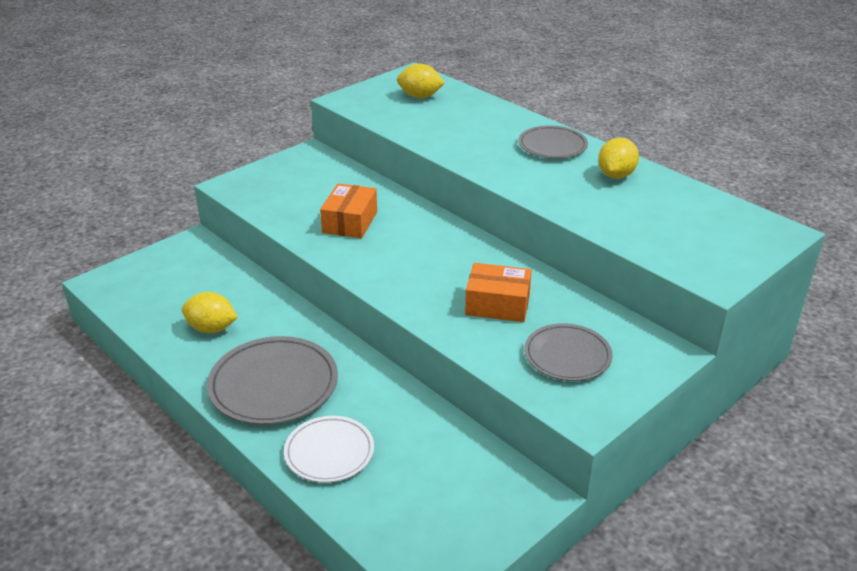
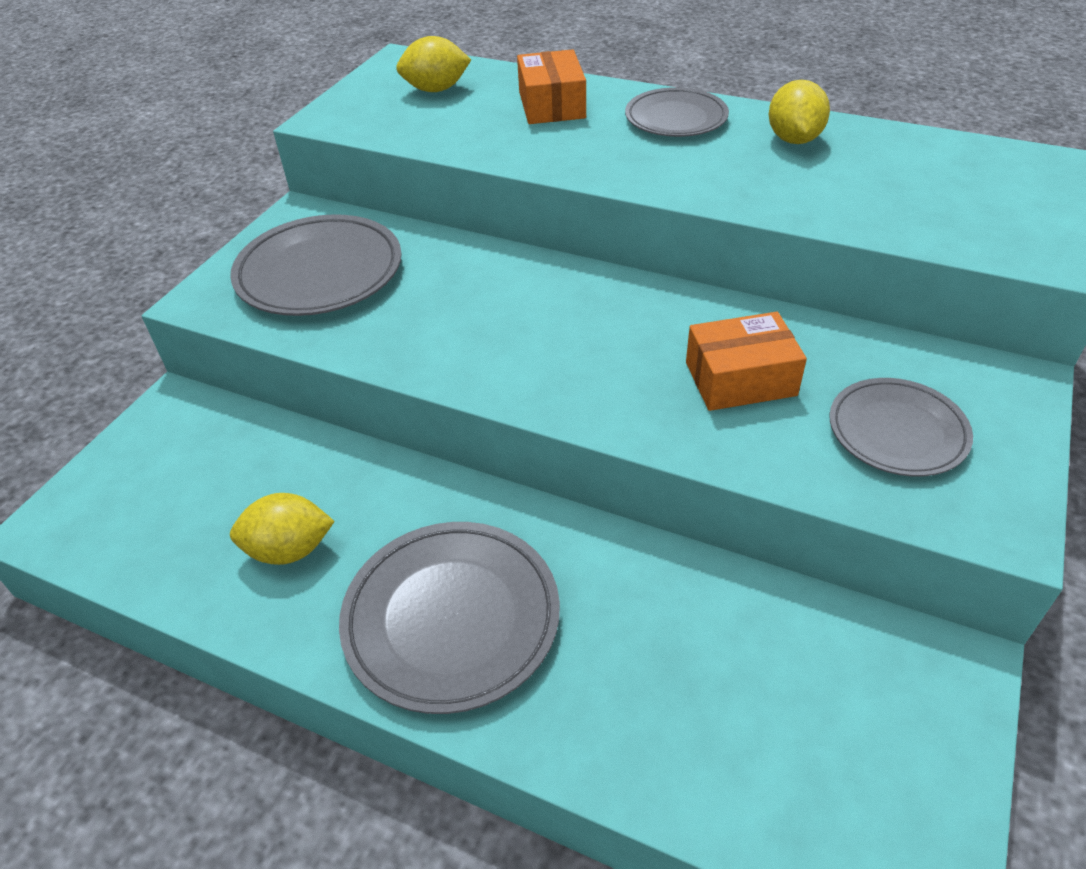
camera: 20 degrees left, 10 degrees up
white plate [284,416,374,483] -> none
orange box [320,183,377,238] -> orange box moved to [517,49,586,124]
none -> grey plate [230,214,402,316]

